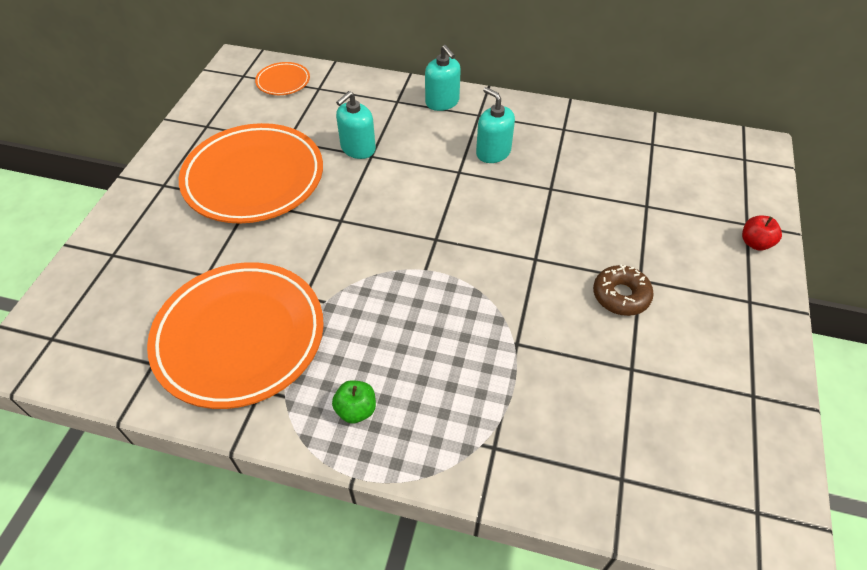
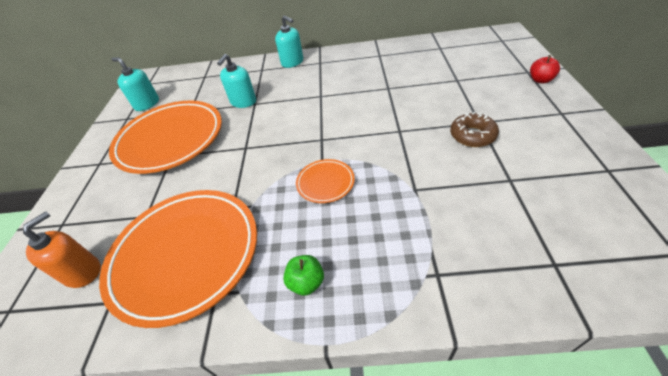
camera: 10 degrees left, 5 degrees down
orange plate [255,62,310,95] -> orange plate moved to [296,159,355,203]
turquoise soap dispenser [476,87,515,163] -> turquoise soap dispenser moved to [111,57,159,111]
none -> orange soap dispenser [23,211,101,288]

